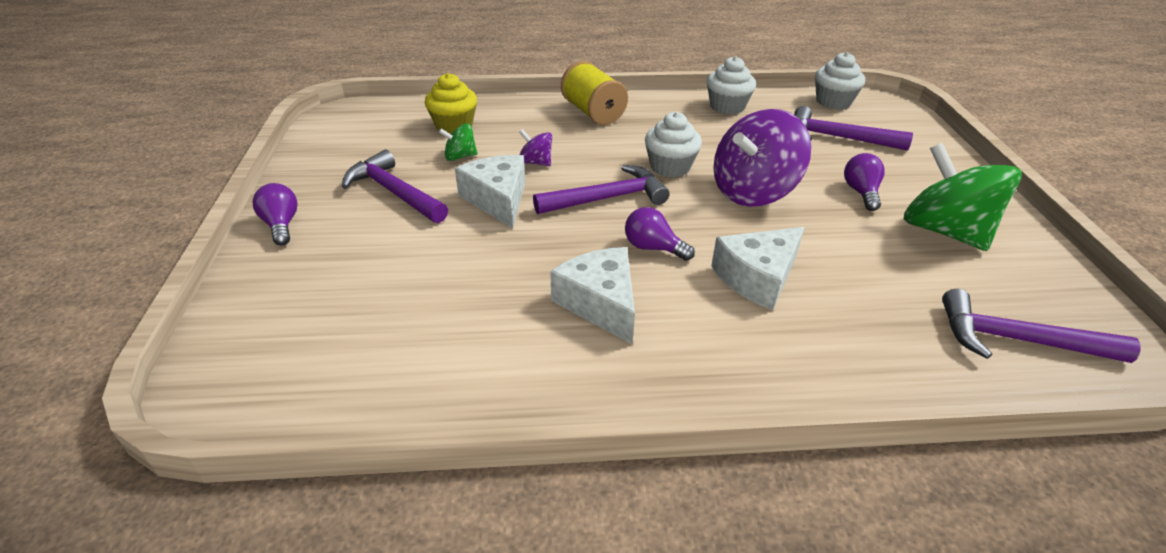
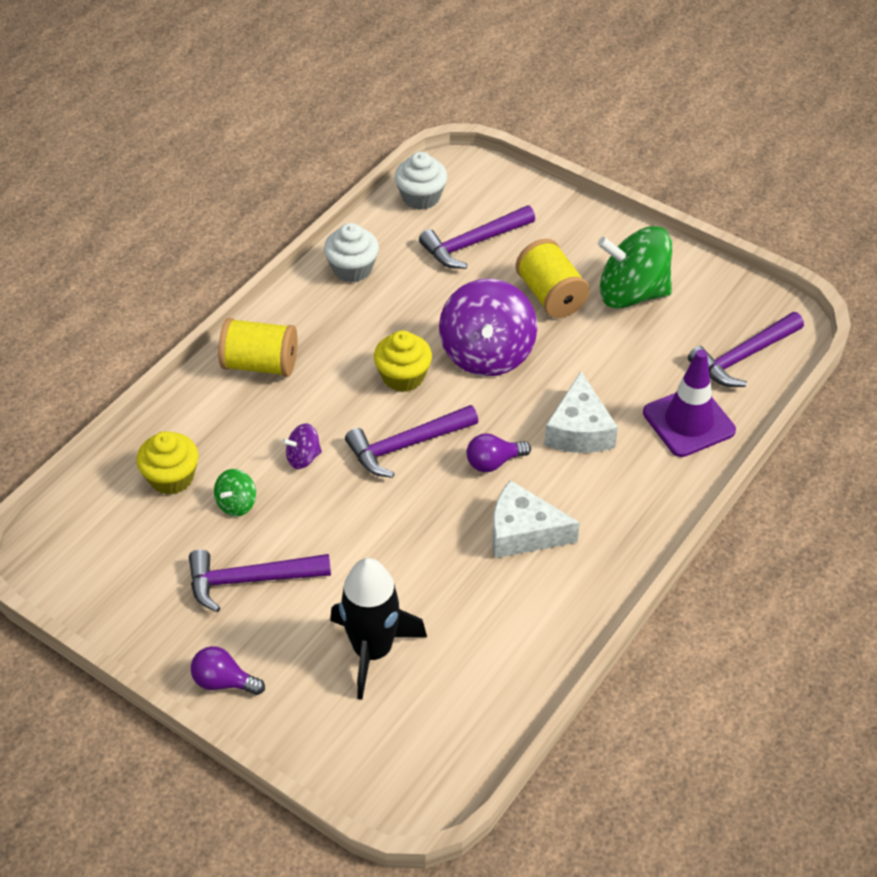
camera: 50 degrees left, 10 degrees up
white cheese [455,155,525,229] -> none
purple hammer [533,165,670,214] -> purple hammer turned 135 degrees counterclockwise [345,405,478,478]
white cupcake [645,112,702,177] -> yellow cupcake [374,330,432,392]
purple light bulb [844,153,885,211] -> yellow spool [515,239,590,318]
none -> black rocket [330,558,427,700]
none -> purple traffic cone [643,349,736,457]

